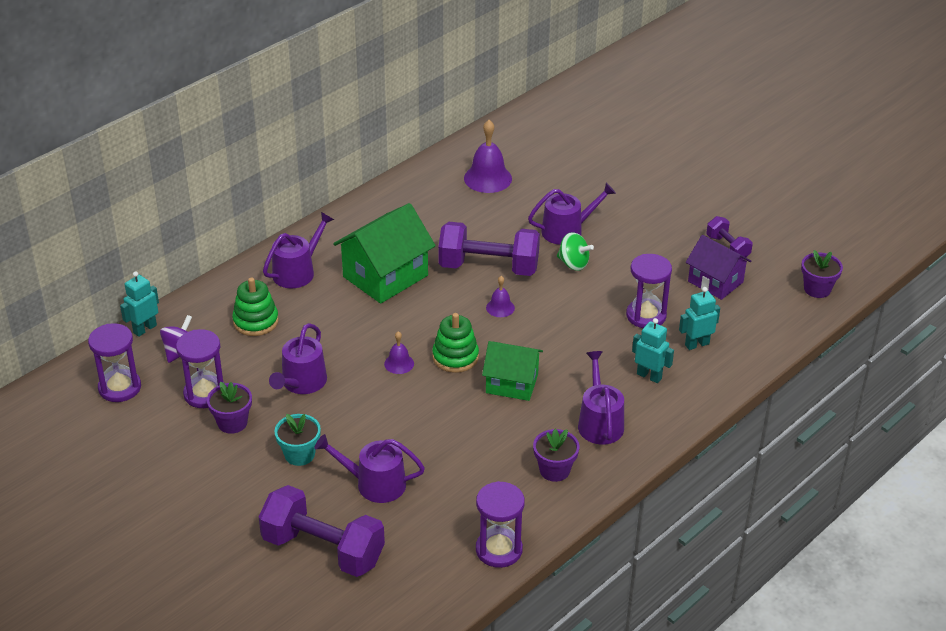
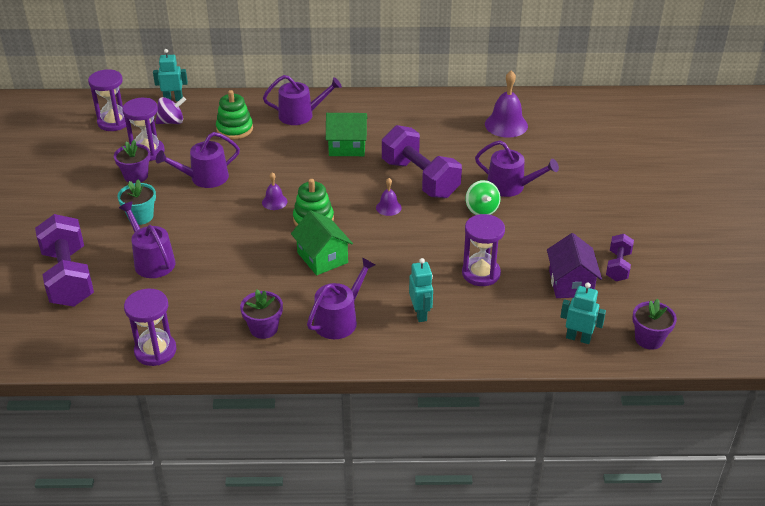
camera: 45 degrees right, 0 degrees up
green house [333,203,436,304] -> green house [326,113,368,156], size x0.65
turquoise robot [679,287,720,350] -> turquoise robot moved to [560,283,606,344]

